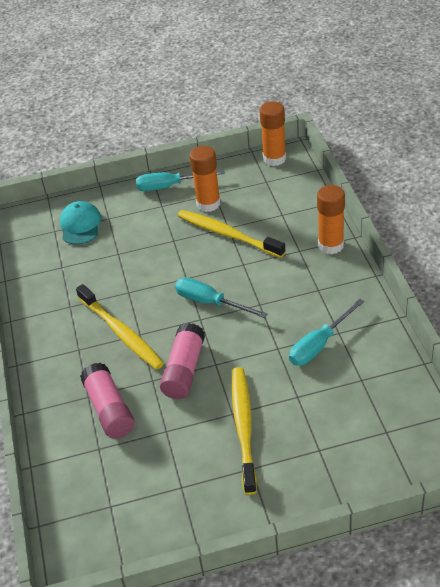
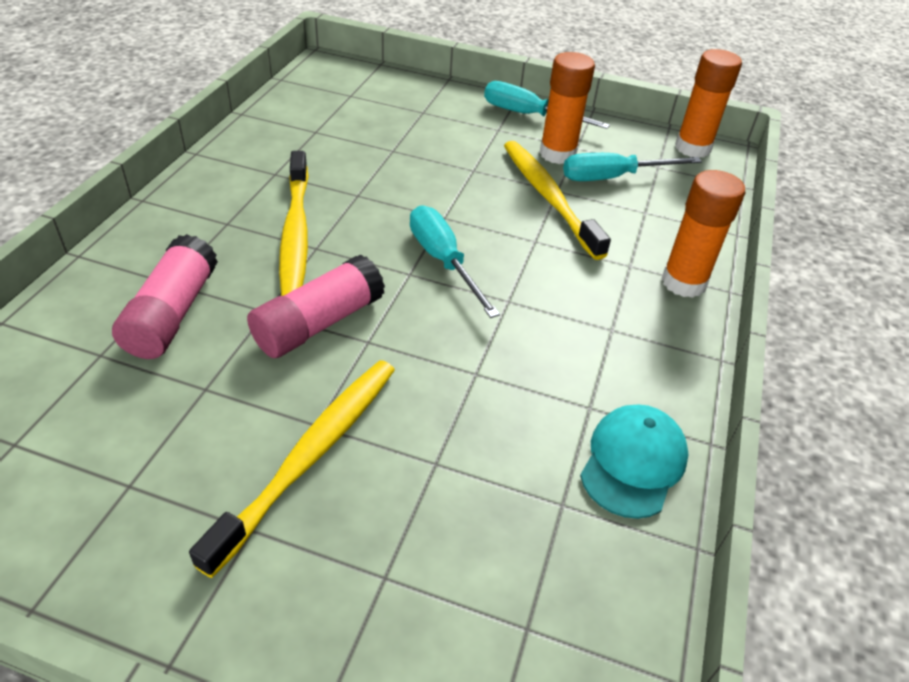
camera: 25 degrees right, 0 degrees up
turquoise cap [60,201,101,245] -> turquoise cap moved to [580,405,689,519]
turquoise screwdriver [289,299,365,366] -> turquoise screwdriver moved to [563,153,702,181]

